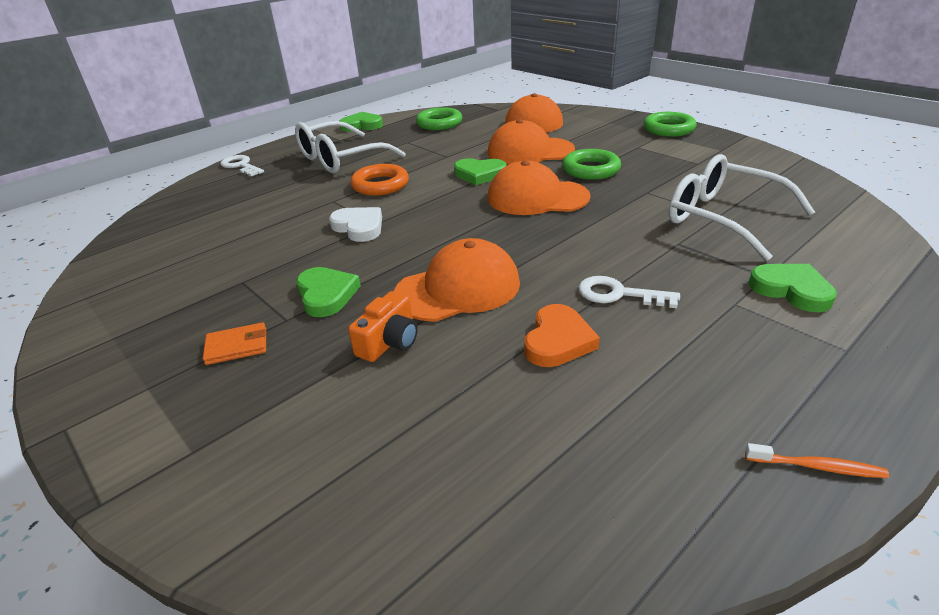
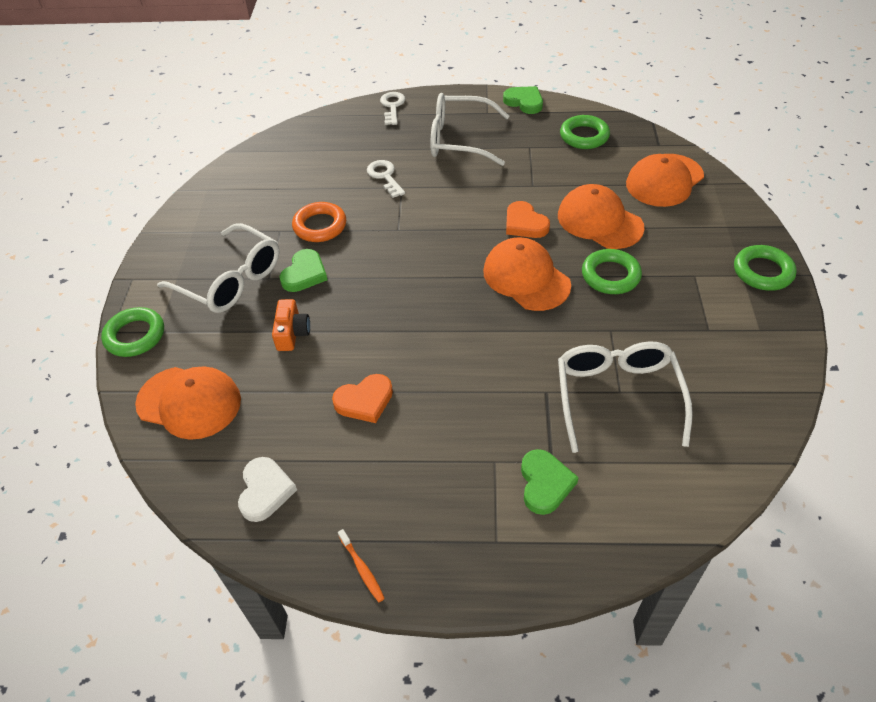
camera: 45 degrees right, 15 degrees up
orange wallet [203,322,266,365] -> white glasses [157,223,279,313]
white heart [329,207,382,242] -> white heart moved to [238,457,297,522]
orange camera [348,291,418,362] -> orange camera turned 75 degrees counterclockwise [272,299,310,351]
orange ring [350,164,409,196] -> orange ring moved to [292,202,346,242]
orange cap [394,238,520,322] -> orange cap moved to [135,367,241,440]
green heart [454,158,507,185] -> orange heart [506,201,550,238]
white key [579,276,680,308] -> white key moved to [367,160,405,198]
none -> green ring [101,307,164,357]

